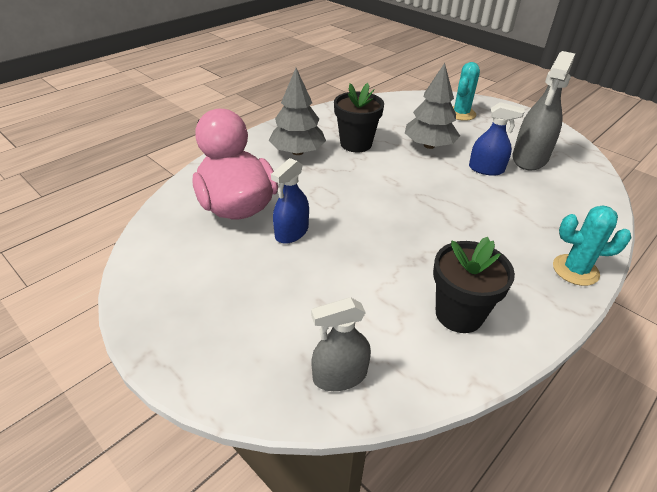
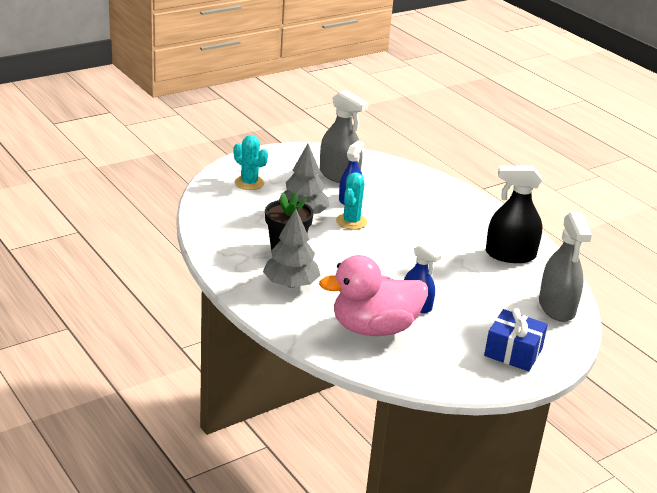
camera: 80 degrees left, 10 degrees down
grey spray bottle [311,297,371,391] -> grey spray bottle [539,212,592,322], size x1.55
black flower pot [433,237,515,333] -> black spray bottle [486,166,543,263]
turquoise cactus [553,206,631,286] -> turquoise cactus moved to [336,172,367,230]
none -> blue gift [484,308,548,371]

